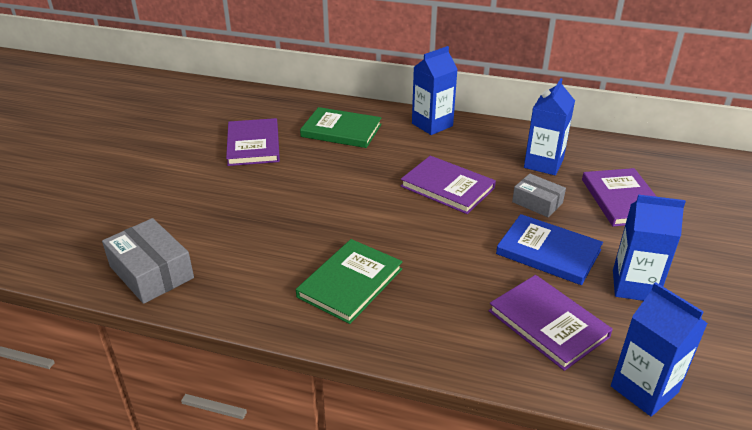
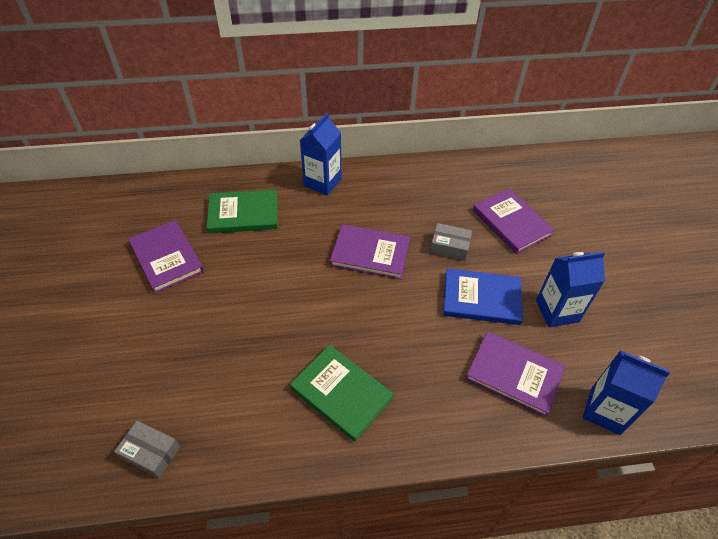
camera: 25 degrees left, 15 degrees up
grey box [102,218,194,304] -> grey box [114,421,180,479], size x0.63
green book [296,239,403,324] -> green book turned 60 degrees counterclockwise [290,345,394,442]
blue carton [524,78,575,175] -> none

